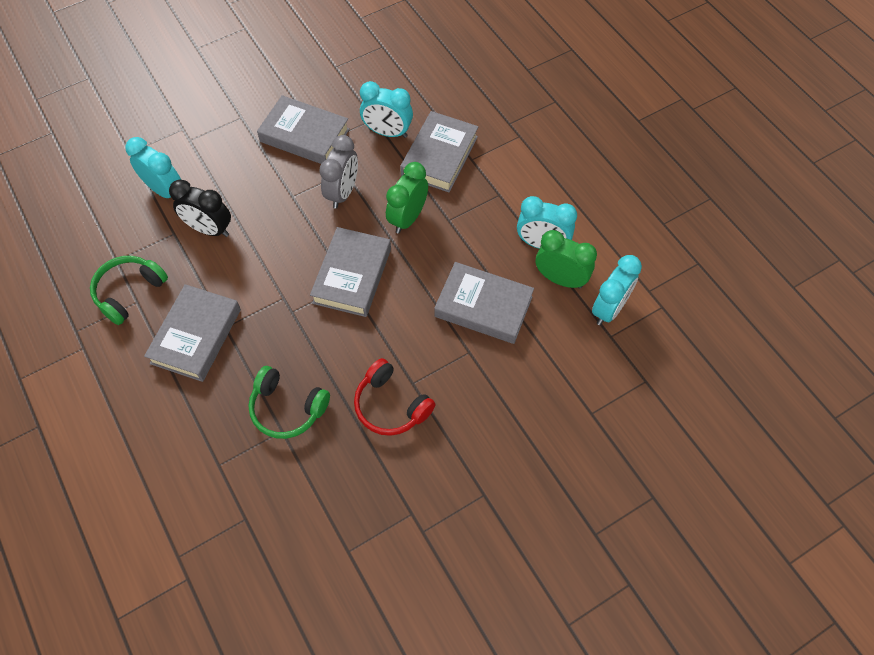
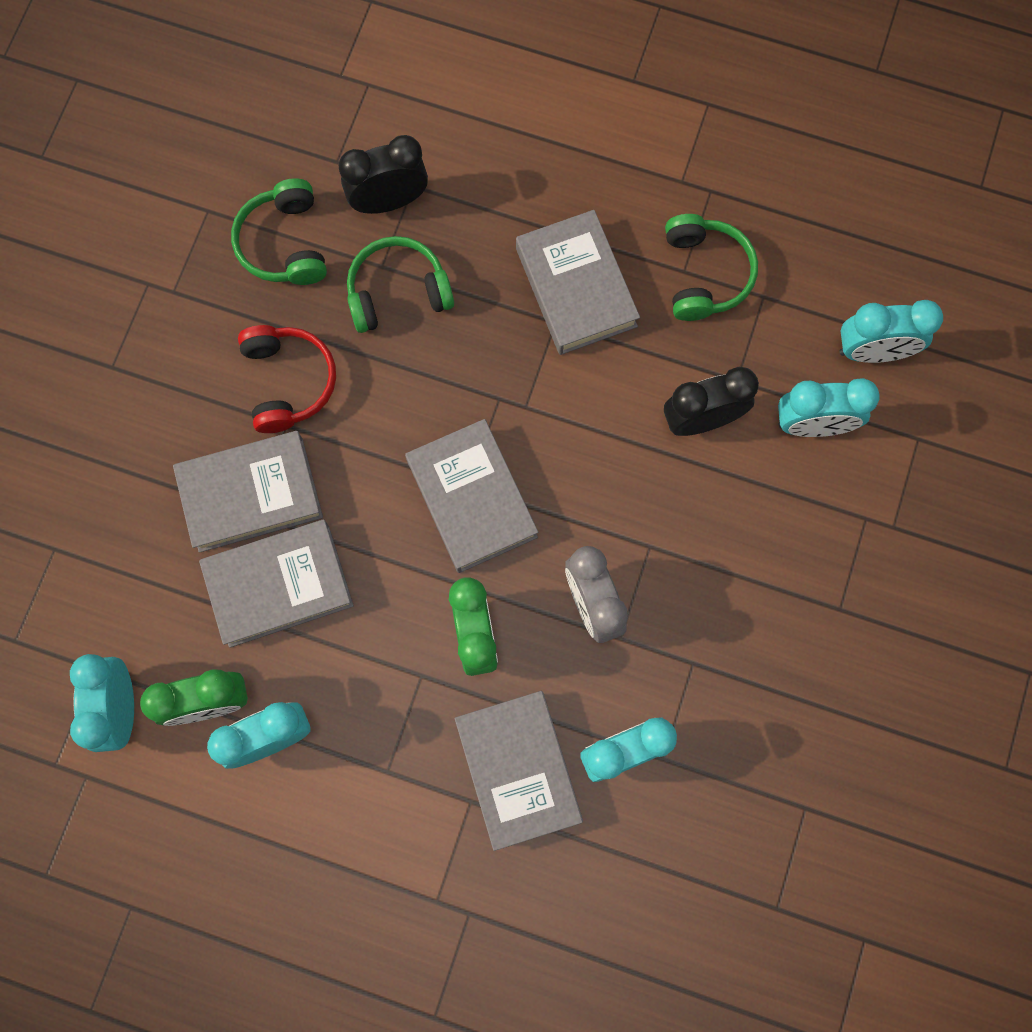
camera: 140 degrees right, 15 degrees up
grey book [257,95,350,164] -> grey book moved to [173,431,323,553]
red headphones [354,358,436,436] -> red headphones turned 75 degrees clockwise [238,325,336,433]
none -> green headphones [231,178,327,285]
none -> black clock [339,135,428,214]
none -> turquoise clock [839,300,943,363]

